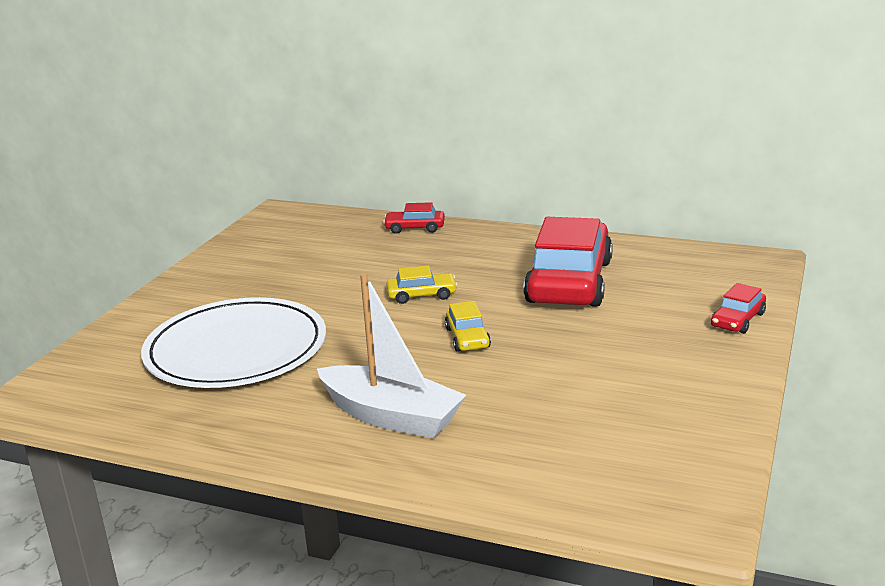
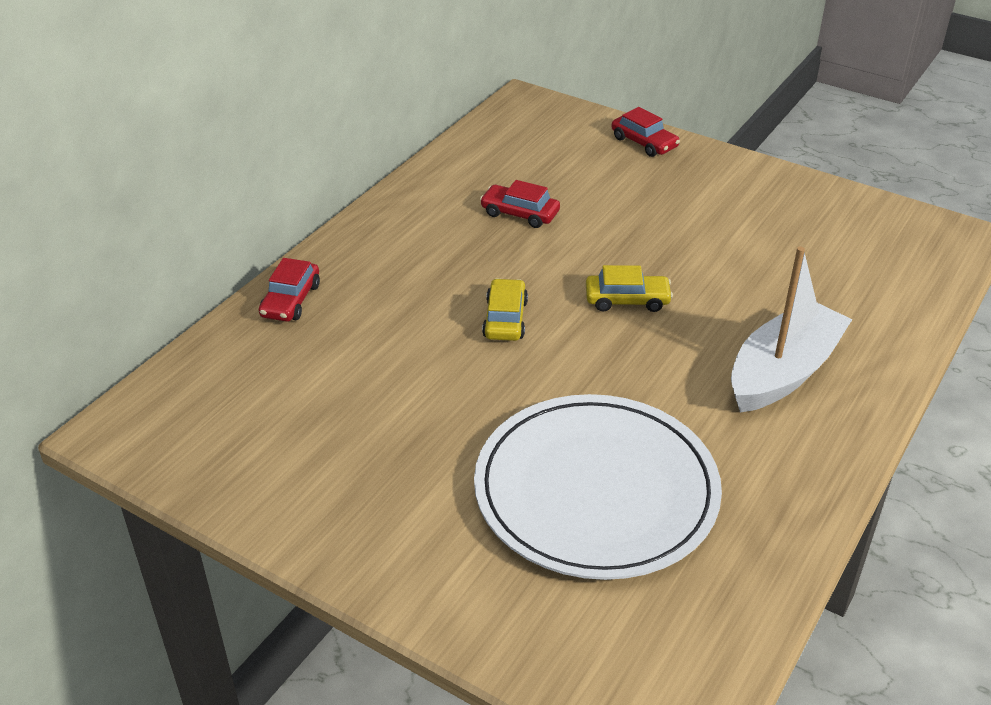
camera: 80 degrees left, 15 degrees up
red car [523,217,613,307] -> red car [480,180,560,228], size x0.44

